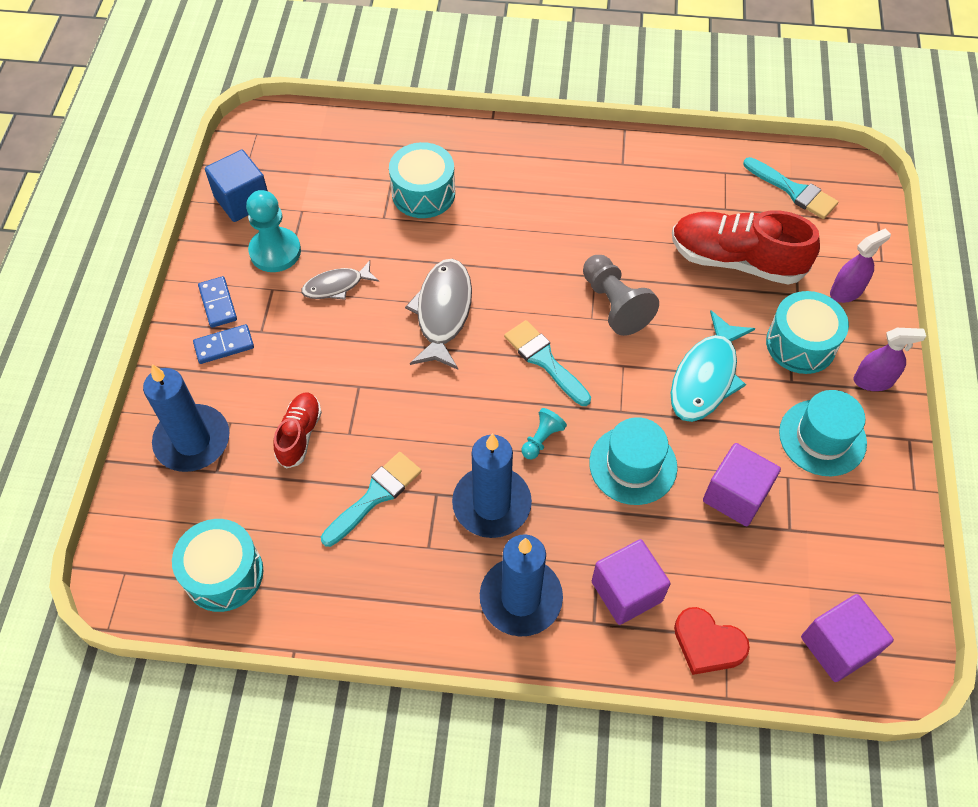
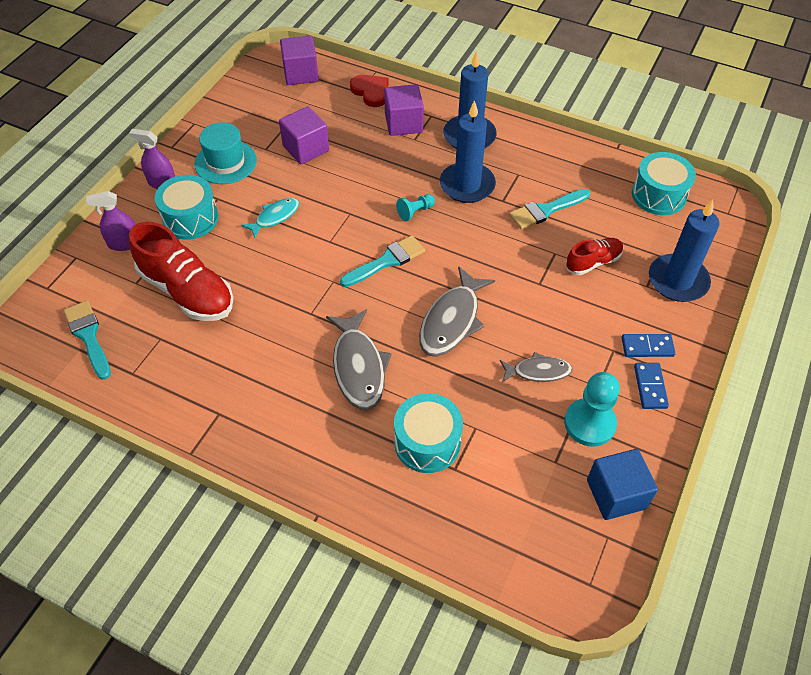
camera: 160 degrees left, 5 degrees down
red shoe [273,392,322,469] -> red shoe turned 150 degrees counterclockwise [566,238,624,275]
turquoise brush [504,320,591,406] -> turquoise brush turned 105 degrees counterclockwise [340,235,425,287]
grey pawn [583,255,659,336] -> none
turquoise hat [589,417,677,505] -> none
turquoise fish [671,310,755,422] -> turquoise fish [241,198,300,238], size x0.60
none -> grey fish [326,309,392,410]

